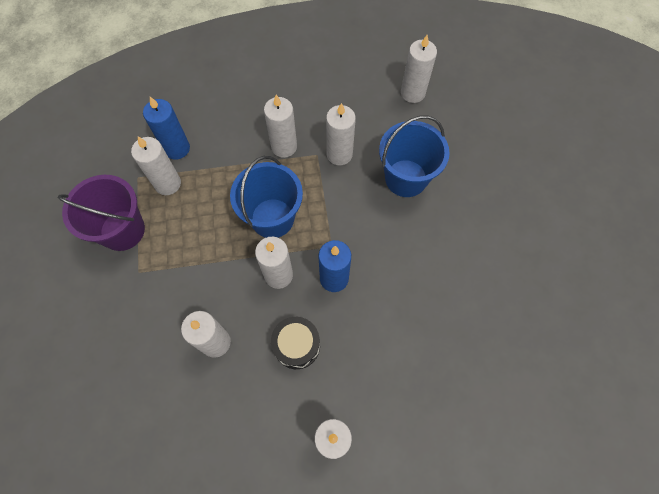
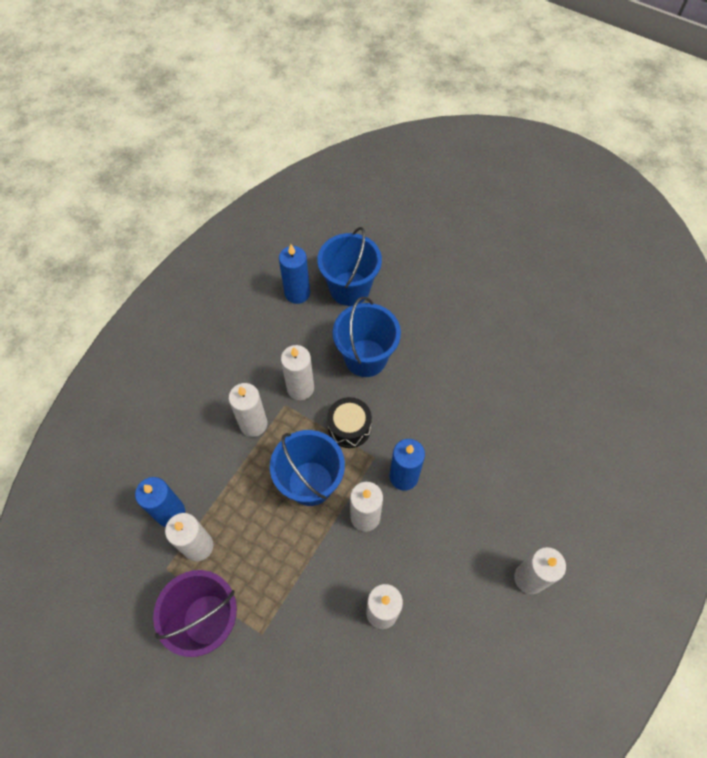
camera: 50 degrees left, 5 degrees down
black drum [271,317,320,369] -> black drum moved to [327,397,372,448]
white candle [401,35,437,103] -> blue candle [279,244,310,304]
none -> blue bucket [317,227,382,306]

